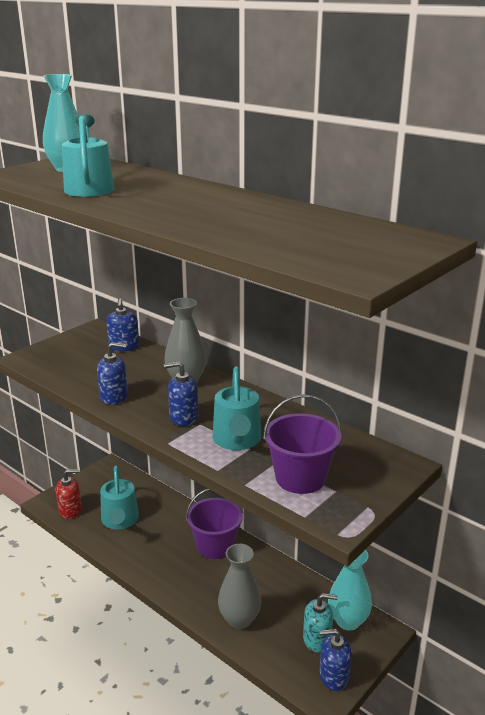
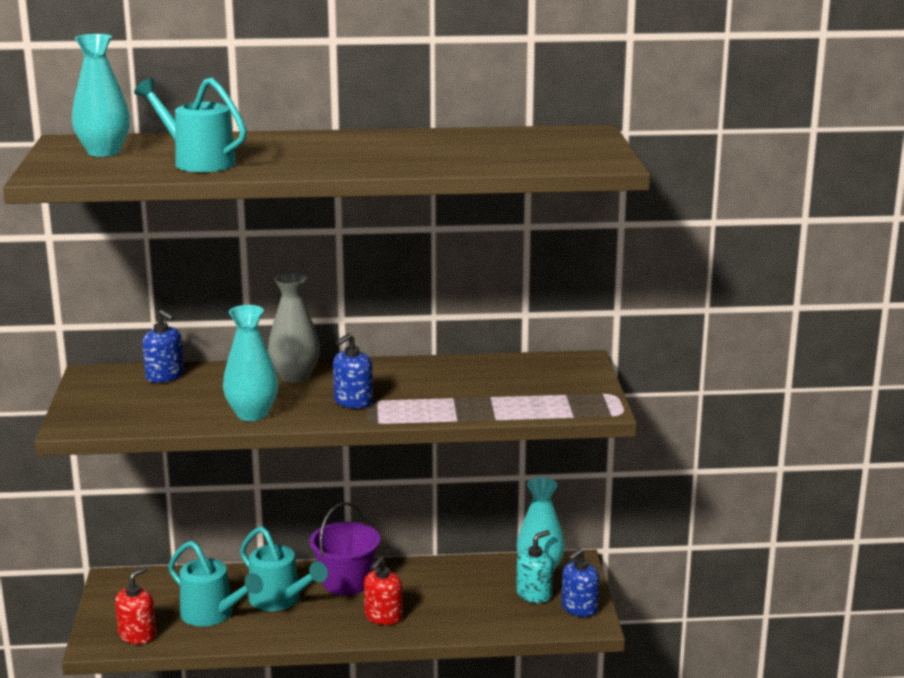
camera: 45 degrees left, 5 degrees down
blue soap dispenser [97,342,128,405] -> turquoise vase [223,305,278,421]
turquoise watering can [213,366,261,450] -> turquoise watering can moved to [240,526,328,611]
grey vase [218,544,261,629] -> none
purple bucket [263,394,342,494] -> none
none -> red soap dispenser [364,557,403,625]

